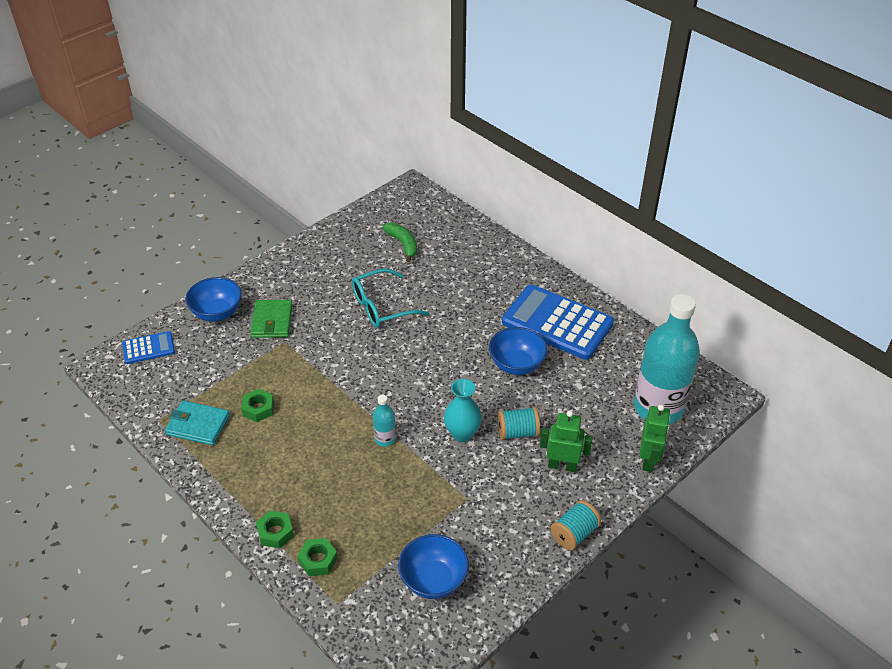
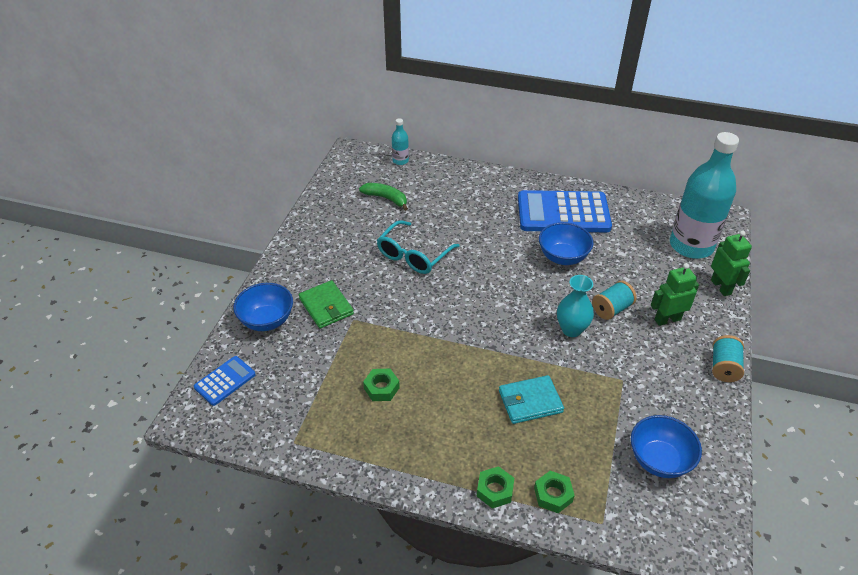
camera: 30 degrees left, 0 degrees up
turquoise wallet [165,400,230,445] -> turquoise wallet moved to [499,375,564,424]
turquoise bottle [373,395,396,447] -> turquoise bottle moved to [392,118,409,165]

